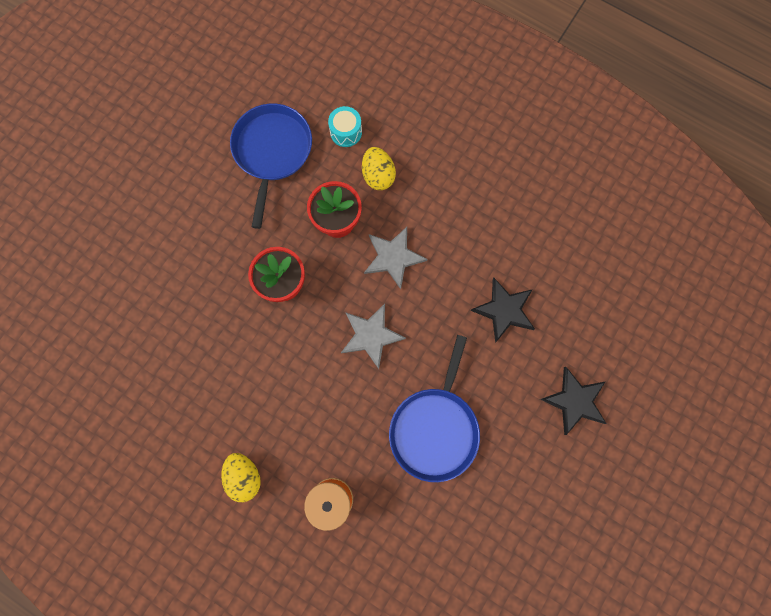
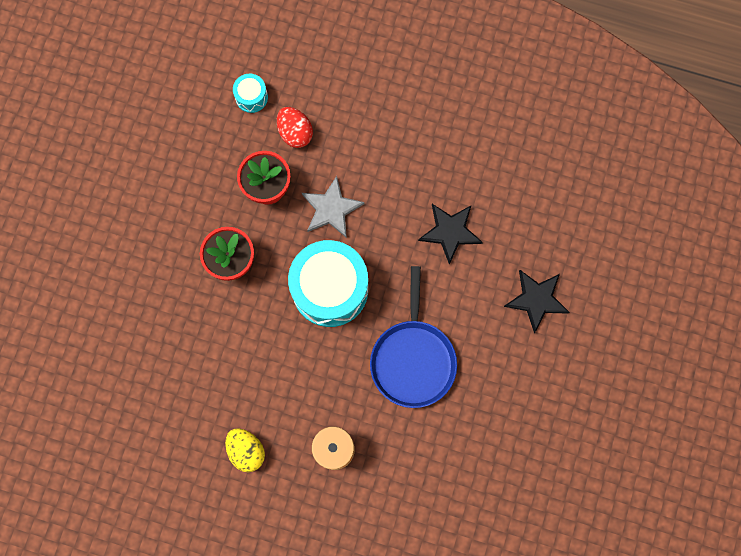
camera: 15 degrees left, 0 degrees up
blue pan [230,104,312,229] -> none
grey star [341,304,406,369] -> turquoise drum [288,240,368,327]
yellow egg [362,147,396,190] -> red egg [277,107,313,148]

